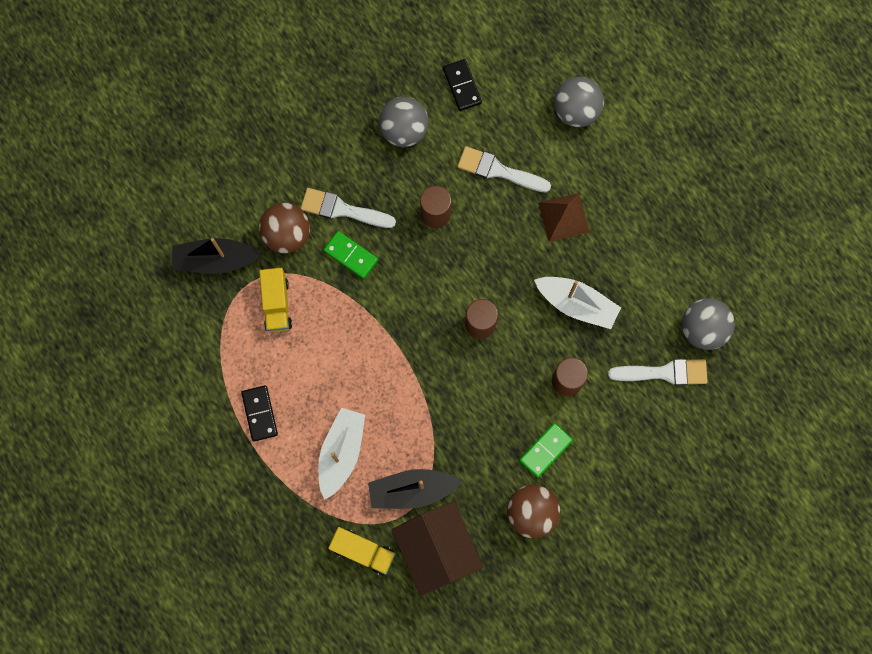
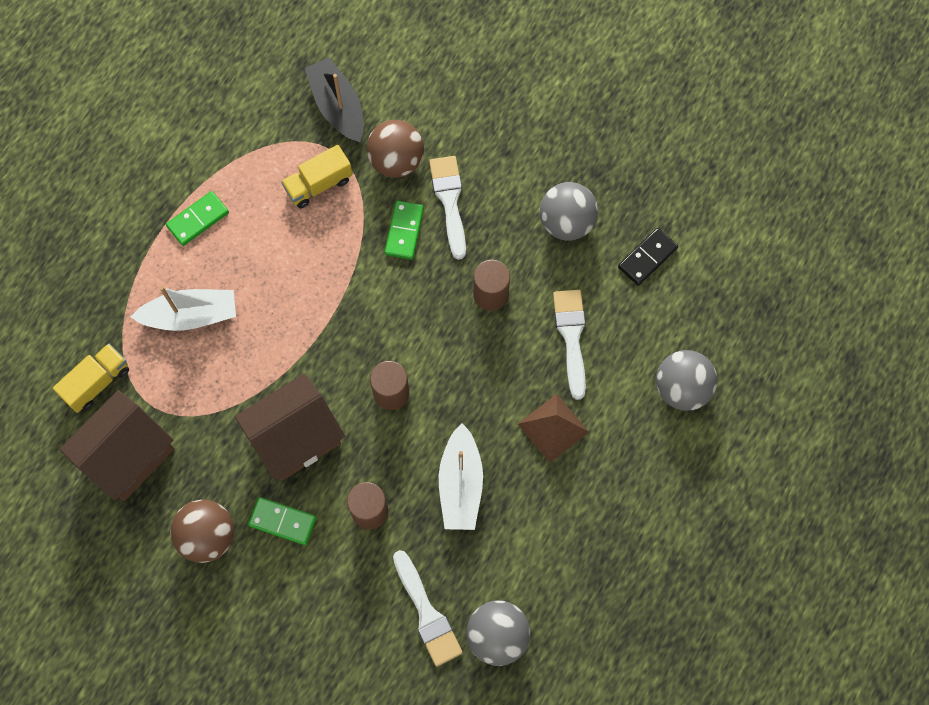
camera: 65 degrees right, 5 degrees down
black domino [241,385,278,442] -> green domino [166,191,229,246]
yellow truck [328,527,395,575] -> yellow truck turned 135 degrees counterclockwise [53,343,129,413]
black boat [368,469,462,509] -> none
none -> brown house [235,374,345,481]

